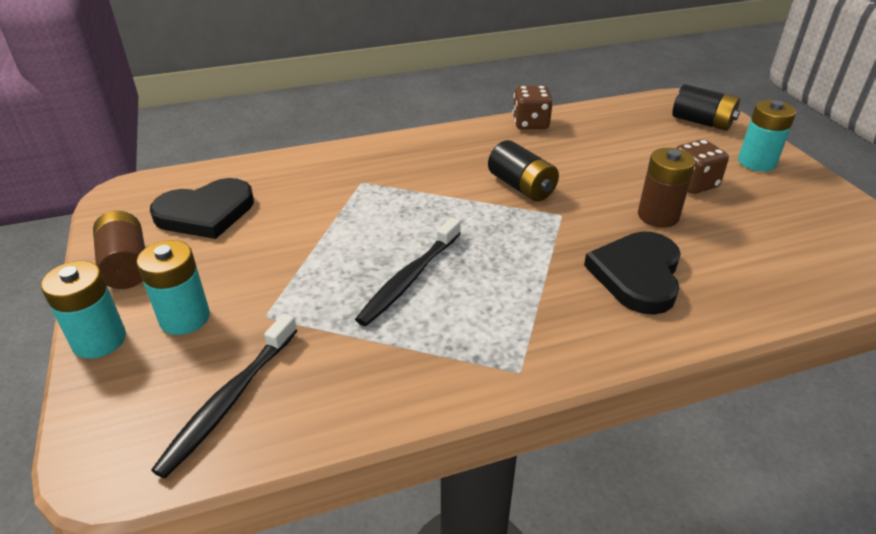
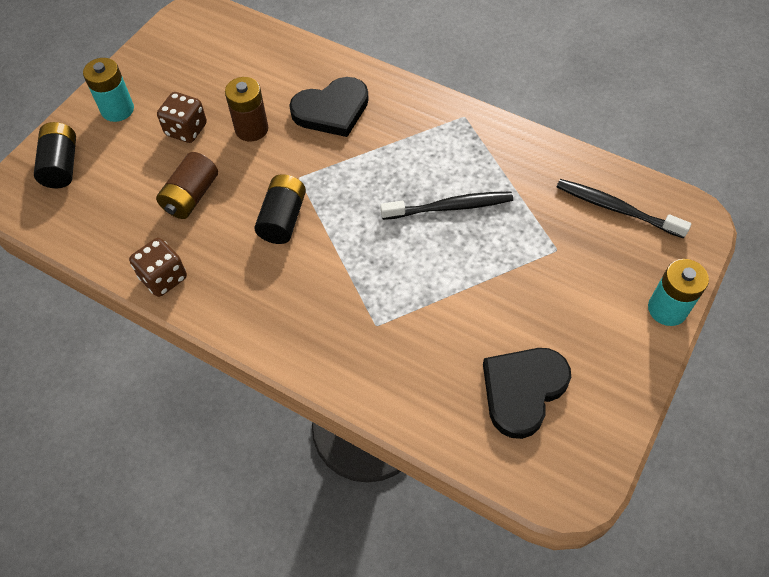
camera: 130 degrees left, 20 degrees up
brown battery [93,211,145,289] -> brown battery moved to [156,152,218,219]
turquoise battery [136,240,210,335] -> none
black heart [150,178,254,239] -> black heart turned 75 degrees counterclockwise [483,348,571,439]
black toothbrush [151,313,297,478] -> black toothbrush turned 135 degrees counterclockwise [557,179,691,238]

